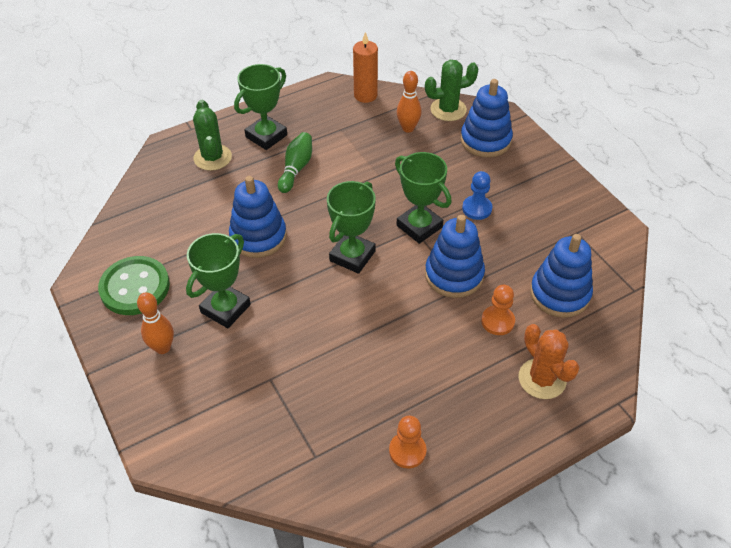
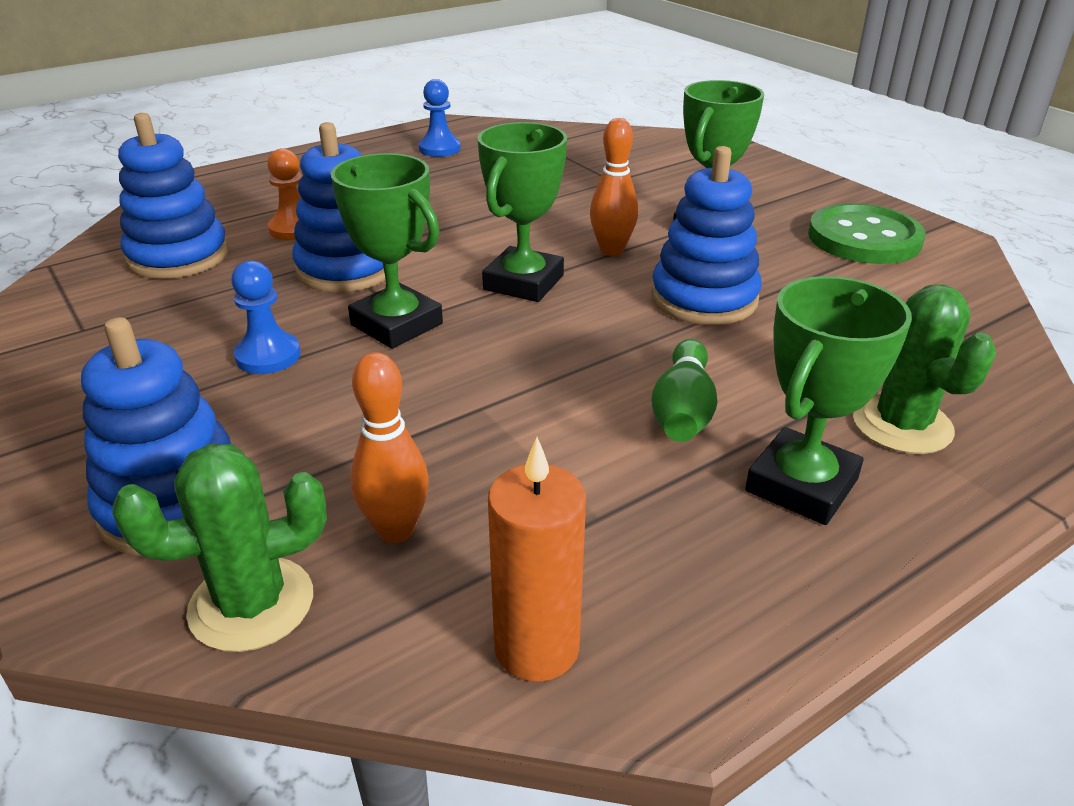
camera: 175 degrees right, 15 degrees down
orange bowling pin [137,292,174,354] -> orange bowling pin moved to [590,118,638,256]
orange pawn [389,416,427,468] -> blue pawn [419,79,461,157]
orange cactus [519,324,580,399] -> none

